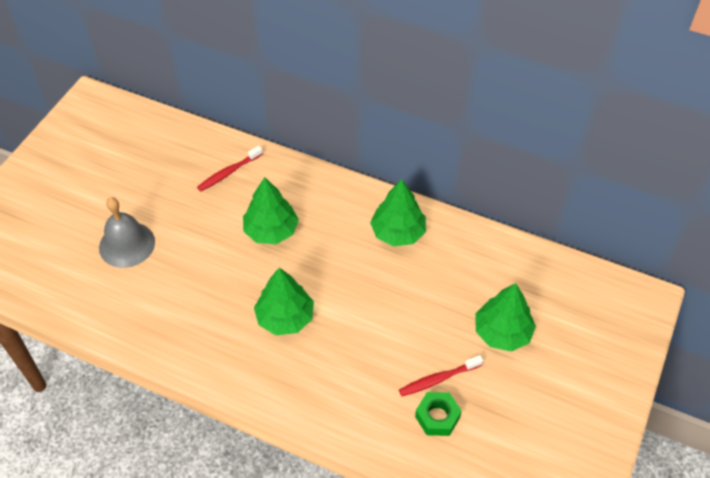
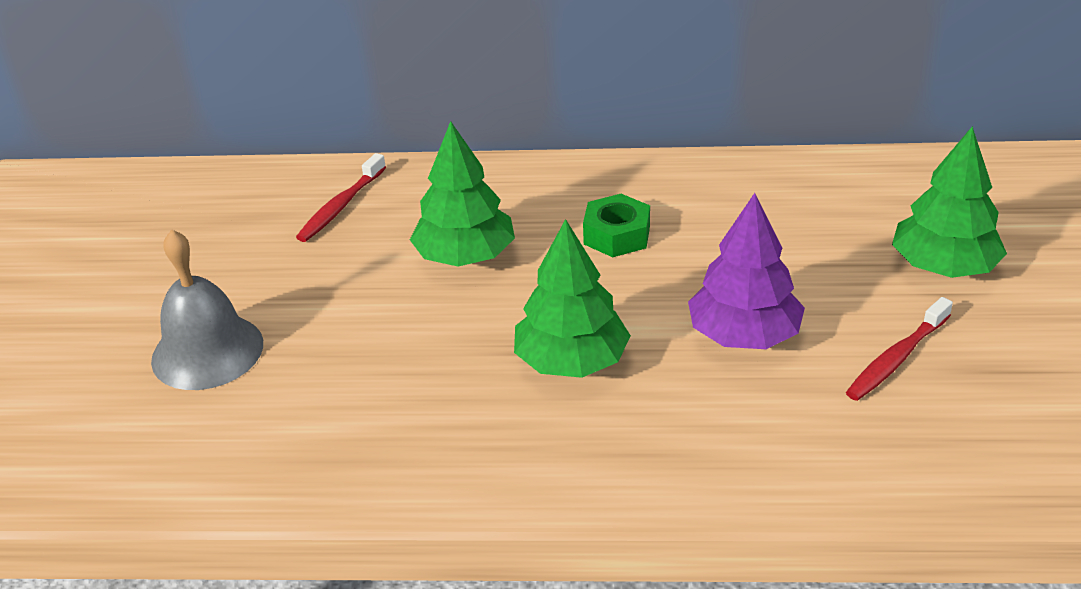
camera: 20 degrees left, 15 degrees down
green tree [370,179,426,246] -> none
green nut [415,392,462,436] -> green nut moved to [583,194,650,257]
none -> purple tree [688,193,805,349]

